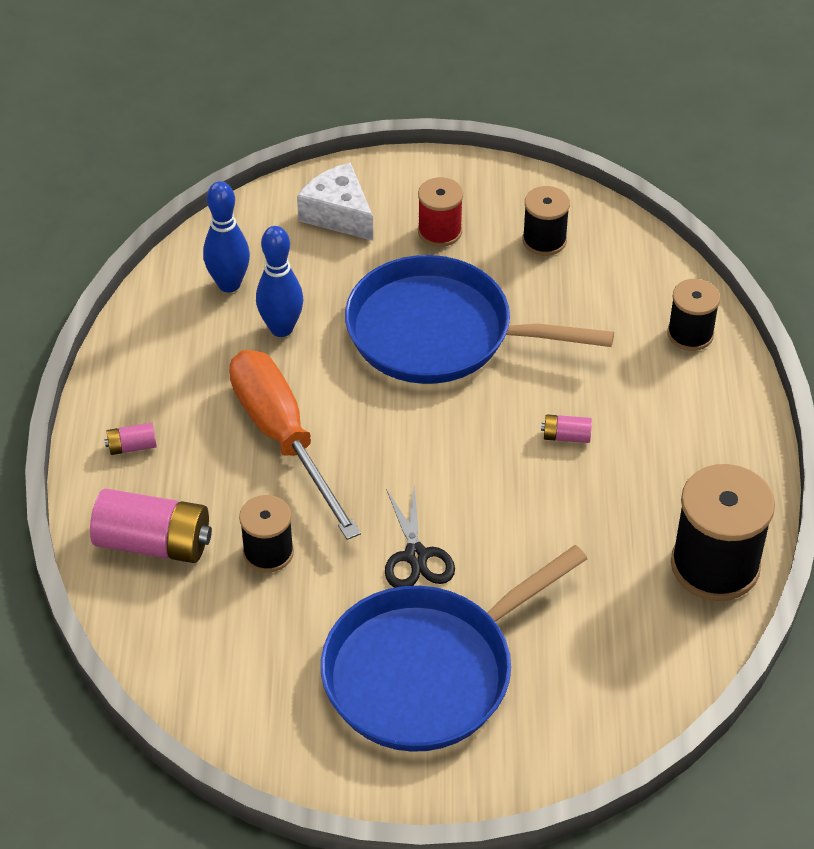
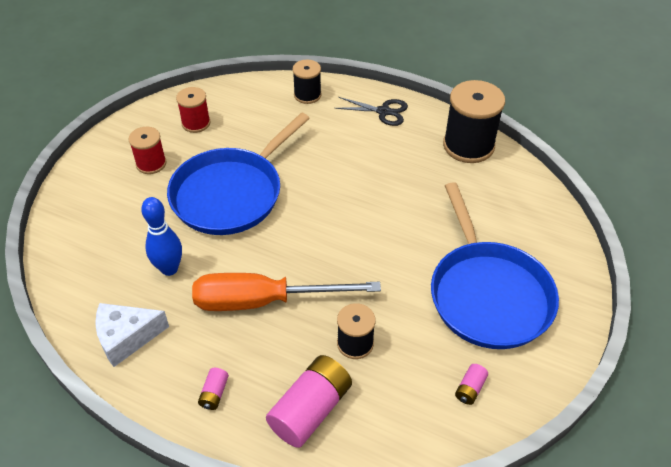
camera: 65 degrees left, 0 degrees up
blue bowling pin [203,181,250,292] -> none
white cheese [297,162,373,241] -> white cheese moved to [95,303,169,367]
black scissors [385,484,455,588] -> black scissors moved to [335,97,408,126]
black spool [522,186,570,256] -> red spool [176,87,210,133]
pink battery [541,414,592,443] -> pink battery moved to [455,364,488,405]

